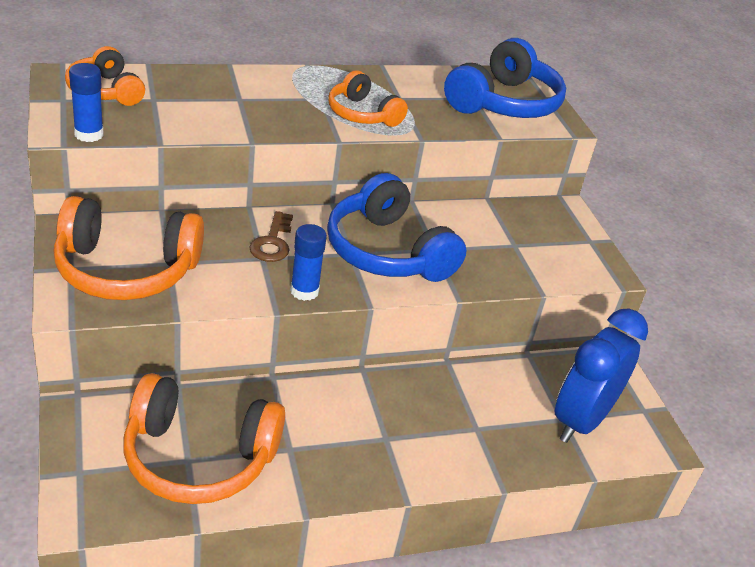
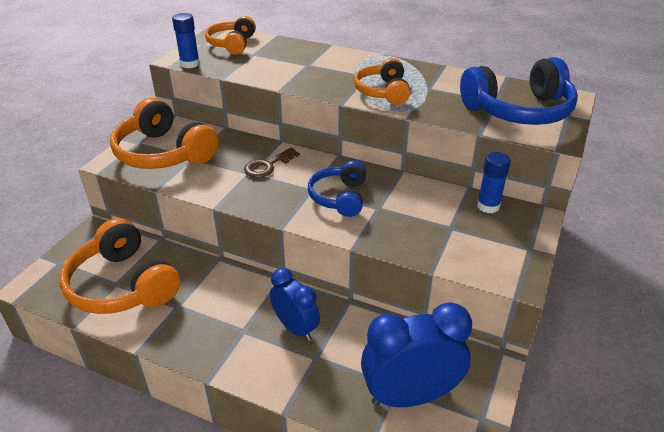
camera: 45 degrees right, 0 degrees up
blue glue stick [290,224,327,301] -> blue glue stick moved to [477,152,511,213]
blue headphones [327,173,467,282] -> blue headphones [308,161,366,217], size x0.60
none -> blue clock [270,268,320,341]

